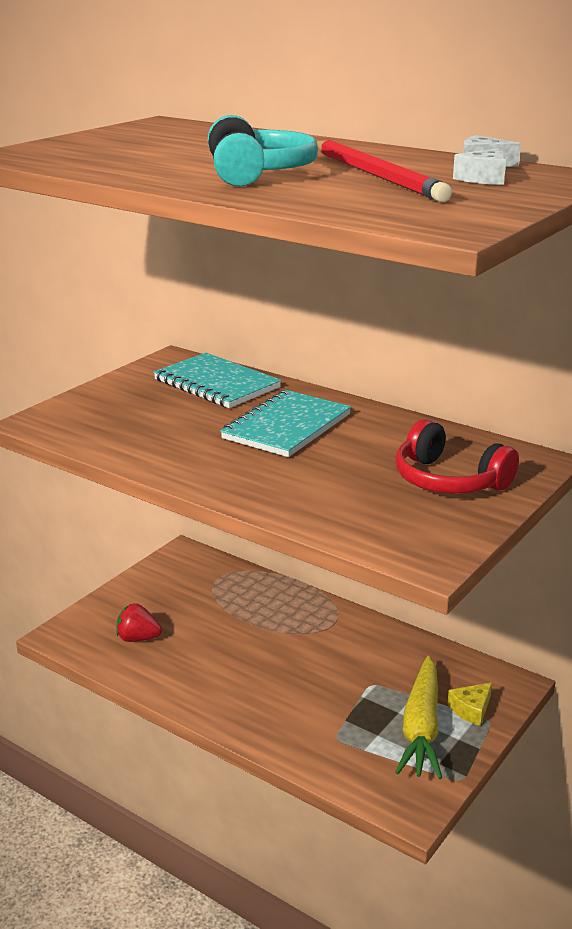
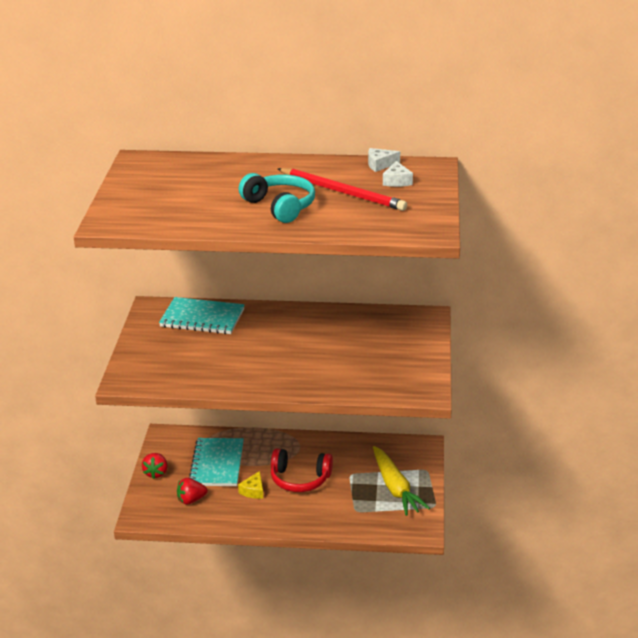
camera: 30 degrees left, 5 degrees up
turquoise notebook [220,390,351,457] -> turquoise notebook moved to [189,438,244,486]
red headphones [396,419,519,494] -> red headphones moved to [271,448,333,492]
yellow cheese [447,683,492,726] -> yellow cheese moved to [238,471,263,499]
none -> red strawberry [142,453,168,479]

